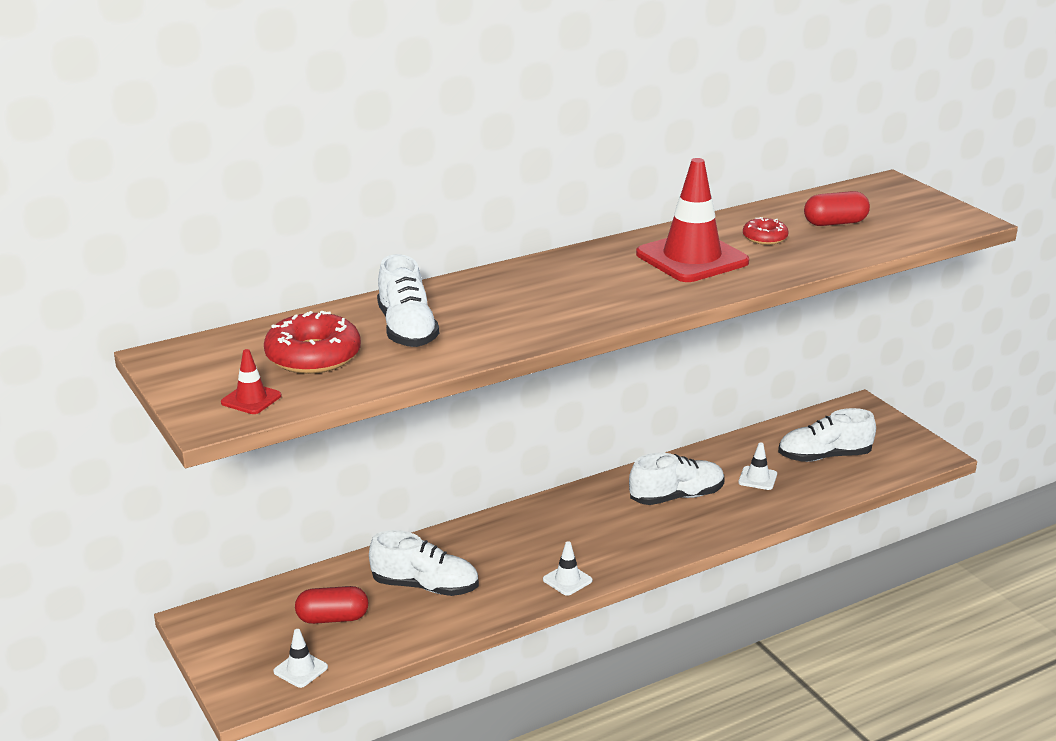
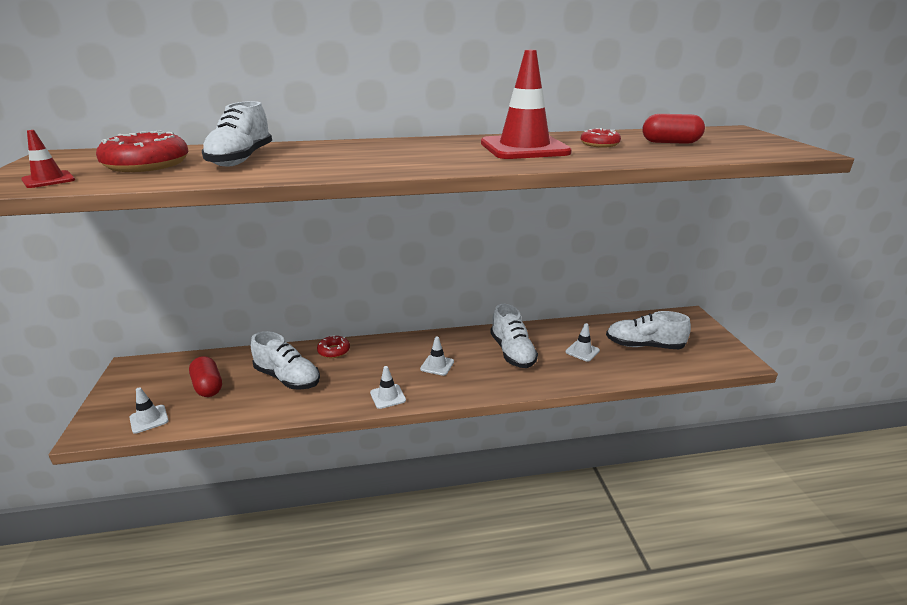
camera: 20 degrees right, 0 degrees up
red capsule [295,586,369,624] -> red capsule turned 45 degrees clockwise [189,356,222,397]
white shoe [629,453,725,505] -> white shoe turned 75 degrees clockwise [490,304,538,368]
none -> red donut [317,335,350,358]
none -> white traffic cone [420,336,454,376]

